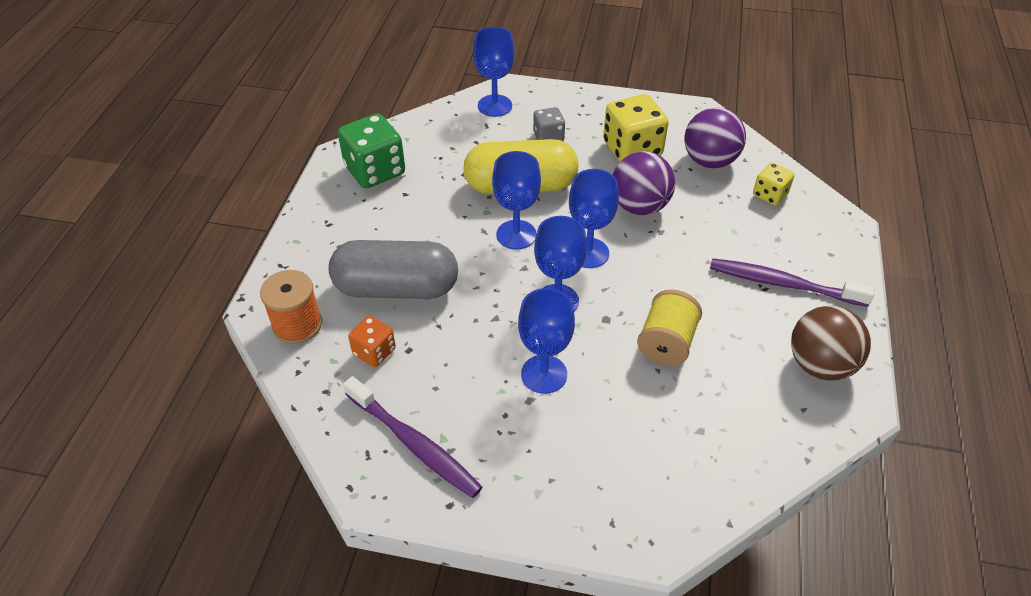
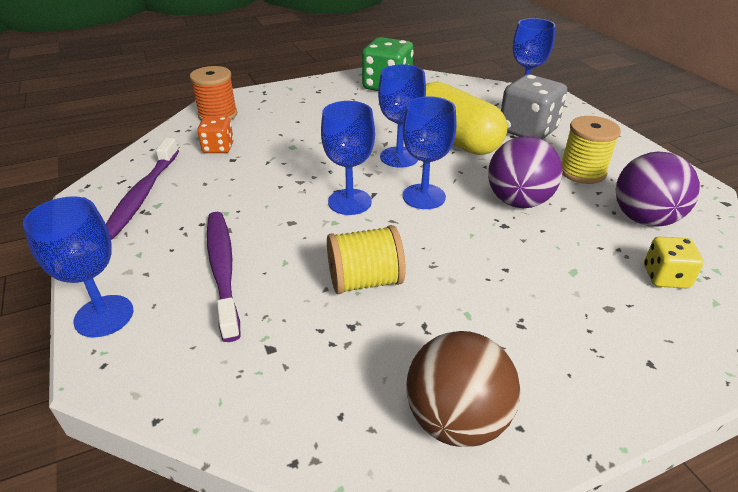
camera: 55 degrees right, 10 degrees down
grey capsule [329,240,458,299] -> none
blue goblet [518,288,575,394] -> blue goblet moved to [23,196,133,337]
grey dice [533,107,565,141] -> grey dice [501,74,567,140], size x1.78
yellow dice [603,94,669,162] -> yellow spool [561,116,621,184]
purple toothbrush [710,258,875,307] -> purple toothbrush moved to [207,212,240,342]

